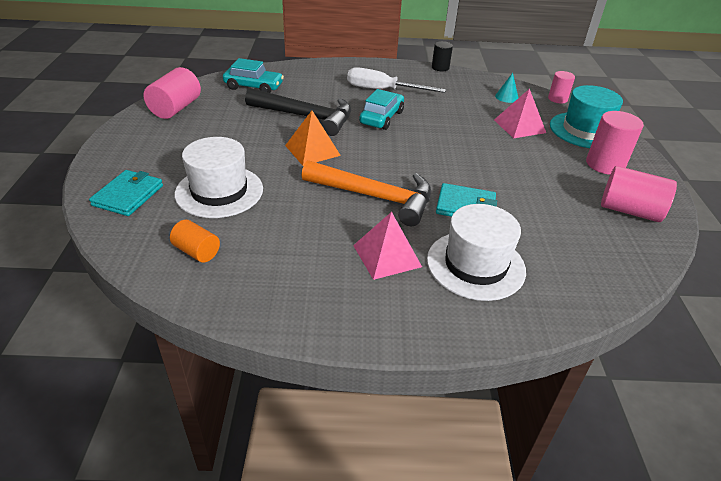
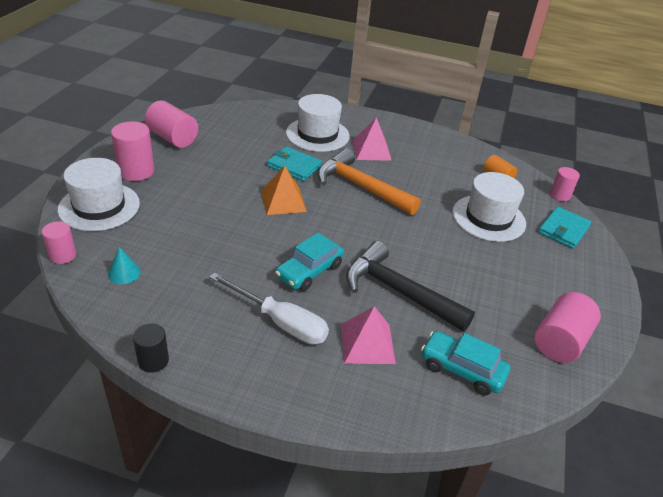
camera: 165 degrees left, 0 degrees up
orange pyramid [285,111,341,166] -> orange pyramid moved to [261,166,307,215]
pink pyramid [494,89,546,138] -> pink pyramid moved to [341,306,396,364]
turquoise hat [550,85,623,148] -> white hat [58,158,140,231]
none -> pink cylinder [550,167,580,201]

